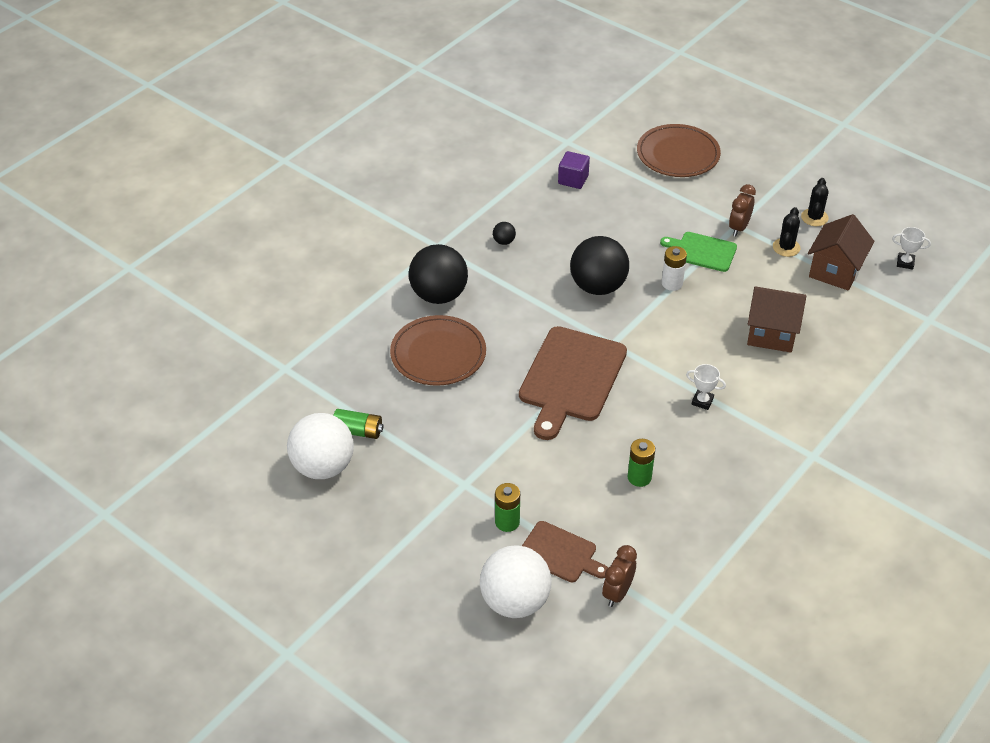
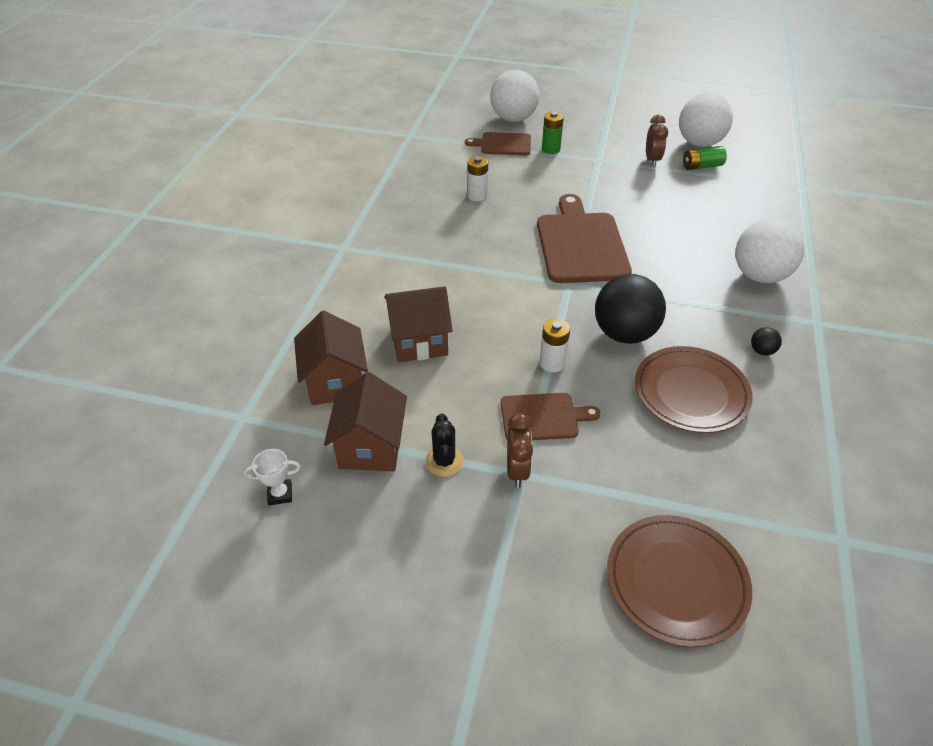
camera: 155 degrees right, 0 degrees up
brown plate [390,315,486,386] -> brown plate moved to [635,346,753,433]
black ball [409,244,468,304] -> white ball [735,219,804,283]
purple cube [558,151,590,189] -> none
brown clock [602,545,637,607] -> brown clock moved to [646,115,668,167]
green battery [628,439,655,487] -> white battery [467,156,488,201]
green cutting board [660,232,737,272] -> brown cutting board [501,393,600,440]
white trophy [686,364,726,410] -> none
black cactus [801,178,829,226] -> none
none -> brown house [294,310,368,405]

